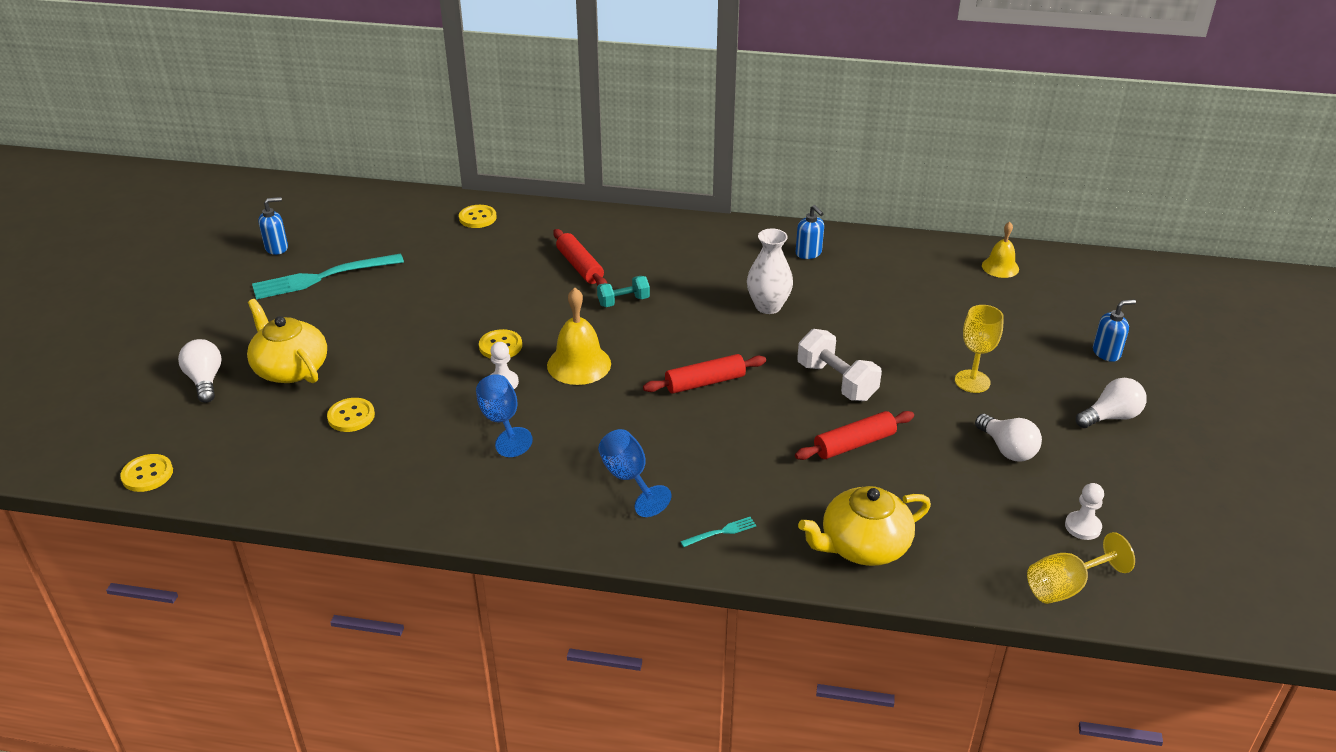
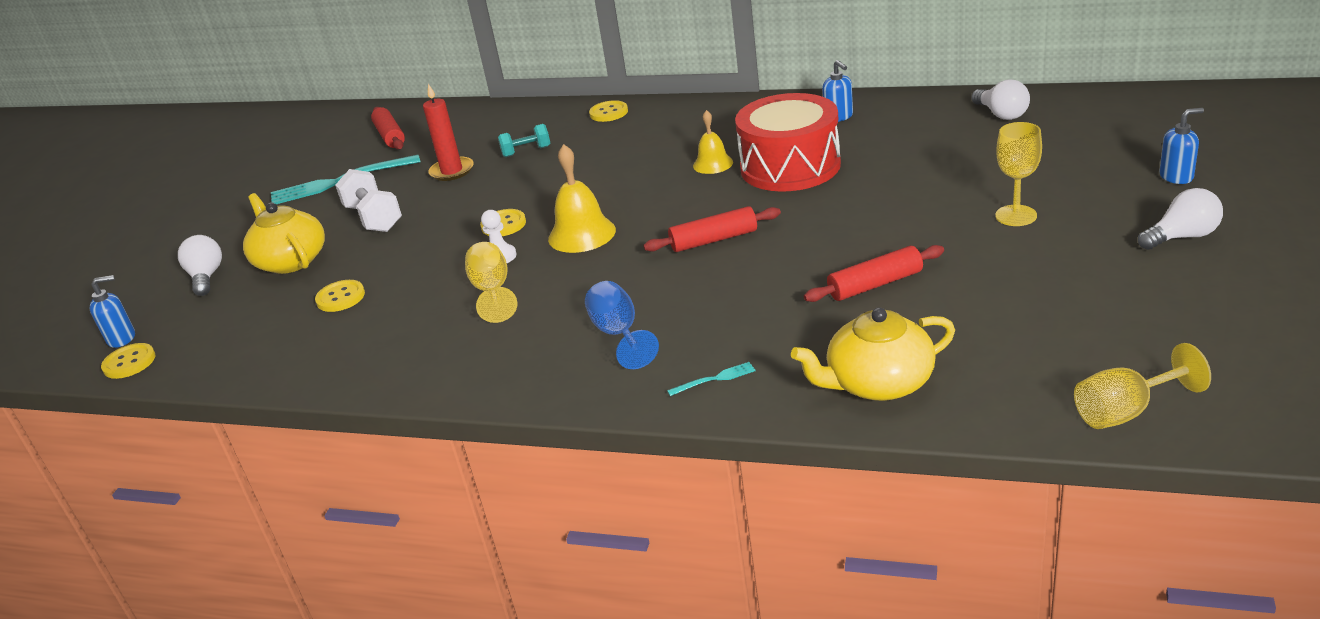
camera: 10 degrees right, 5 degrees down
blue soap dispenser [258,197,288,255] -> blue soap dispenser moved to [90,275,135,348]
yellow button [459,205,497,228] -> yellow button moved to [589,100,628,122]
blue goblet [476,374,533,457] -> yellow goblet [465,242,517,323]
red rolling pin [553,229,607,285] -> red rolling pin moved to [371,107,405,150]
turquoise dumbbell [597,276,650,307] -> turquoise dumbbell moved to [498,124,550,157]
white vase [747,228,793,314] -> red drum [735,93,841,192]
white dumbbell [797,329,882,401] -> white dumbbell moved to [335,169,402,232]
white light bulb [975,414,1042,462] -> white light bulb moved to [972,79,1030,120]
yellow bell [982,222,1019,278] -> yellow bell moved to [693,110,733,174]
white pawn [1065,483,1104,540] -> none
none -> red candle [423,83,474,181]

